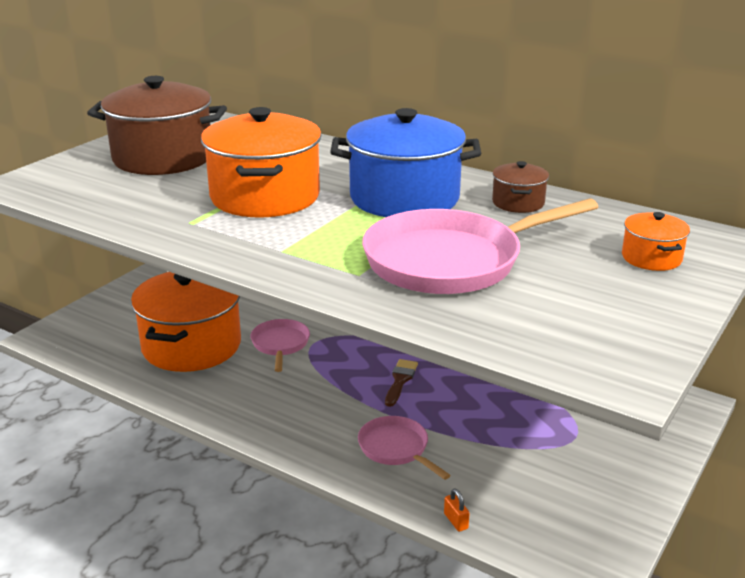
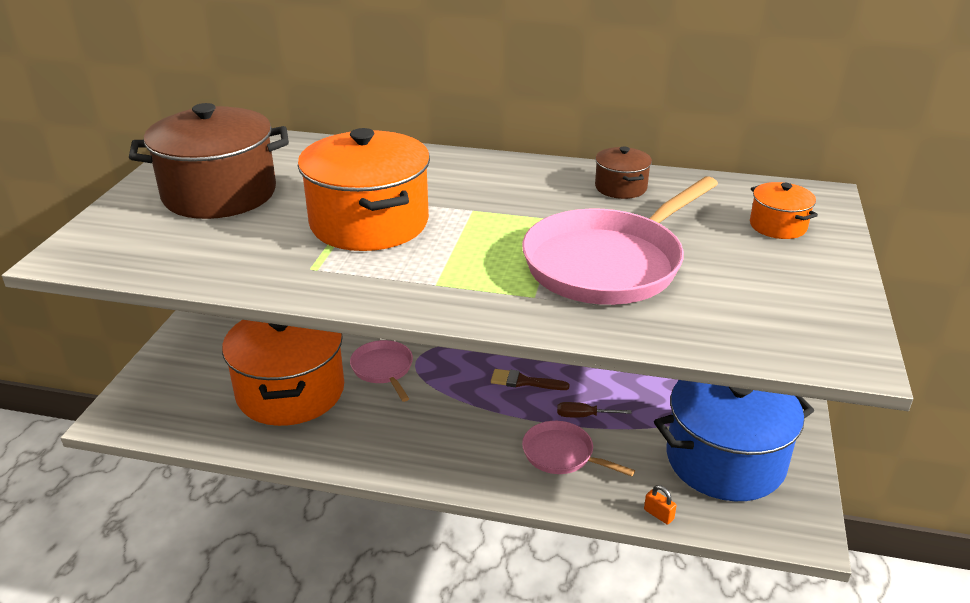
camera: 20 degrees left, 5 degrees up
blue pot [330,108,481,217] -> blue pot moved to [654,380,814,501]
brown brush [385,359,418,407] -> brown brush turned 75 degrees counterclockwise [491,369,570,390]
none -> brown screwdriver [557,402,632,417]

